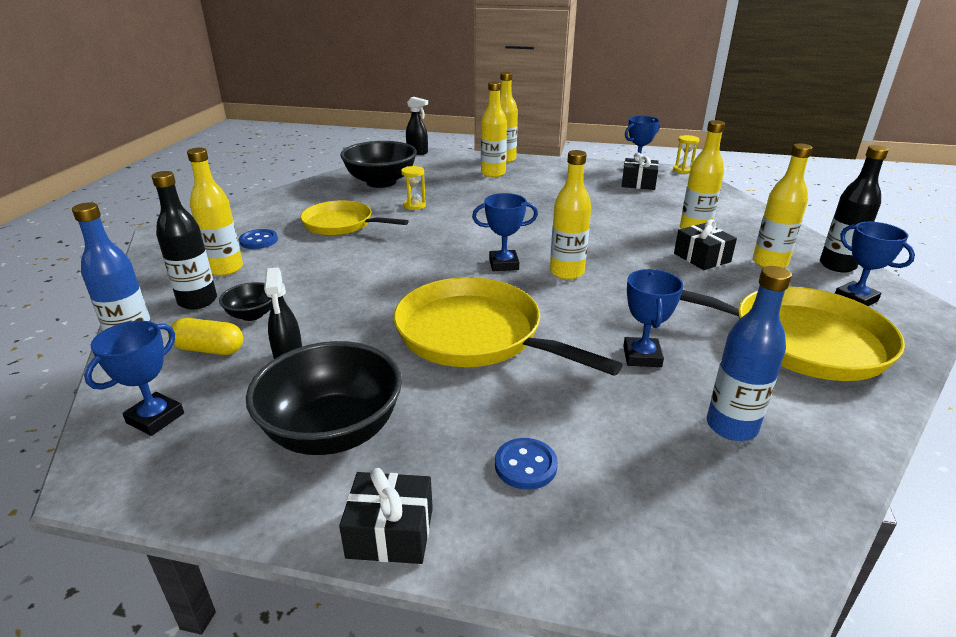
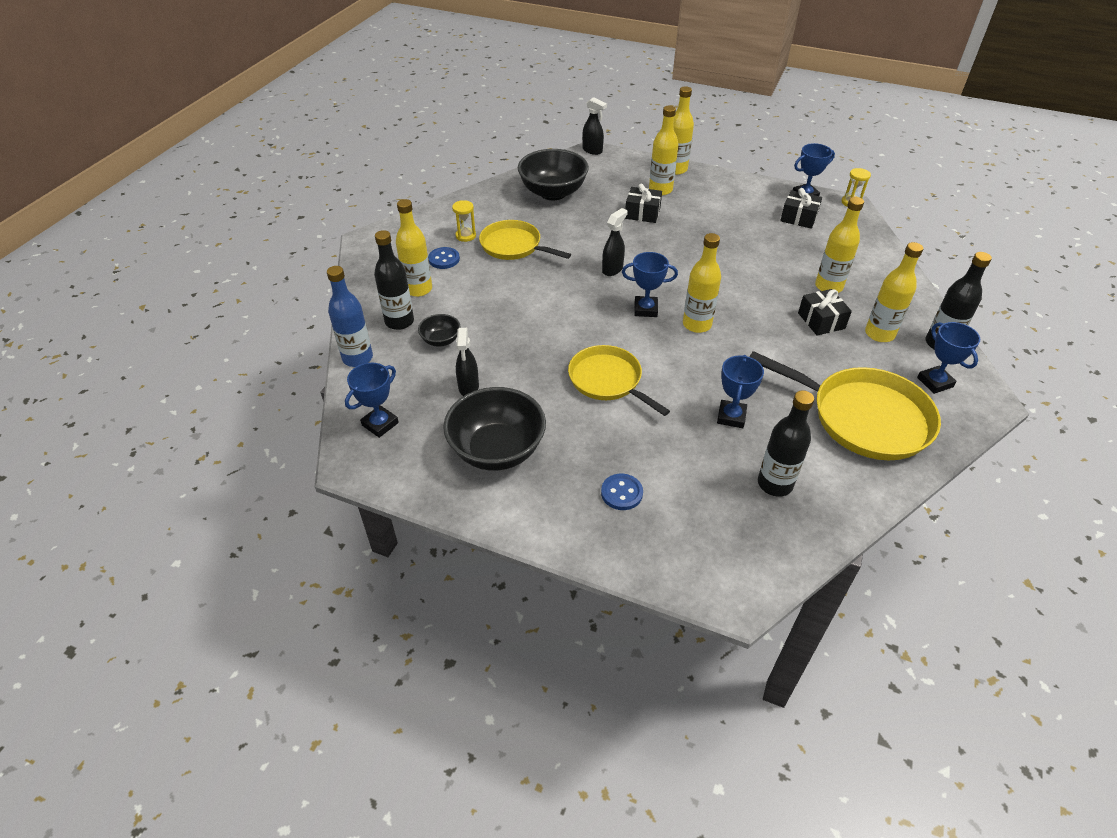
camera: 10 degrees right, 15 degrees up
yellow capsule [168,318,243,355] -> none
black gift [339,468,433,564] -> black gift moved to [625,184,662,223]
yellow pan [394,277,623,376] -> yellow pan [568,345,670,416], size x0.65
yellow hourglass [401,166,426,210] -> yellow hourglass moved to [452,200,476,242]
blue bottle [707,266,792,441] -> black bottle [758,391,814,497]
none -> black spray bottle [602,208,628,276]

